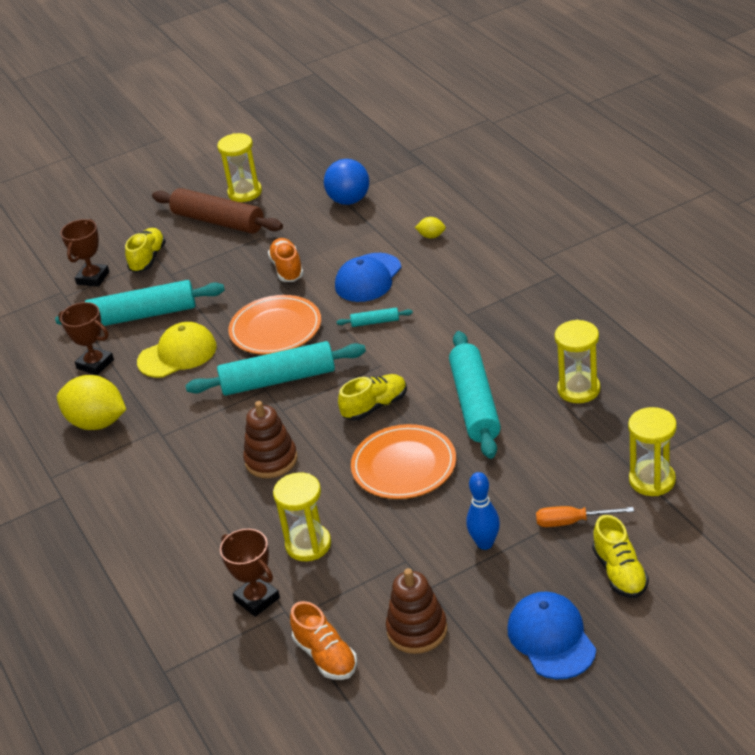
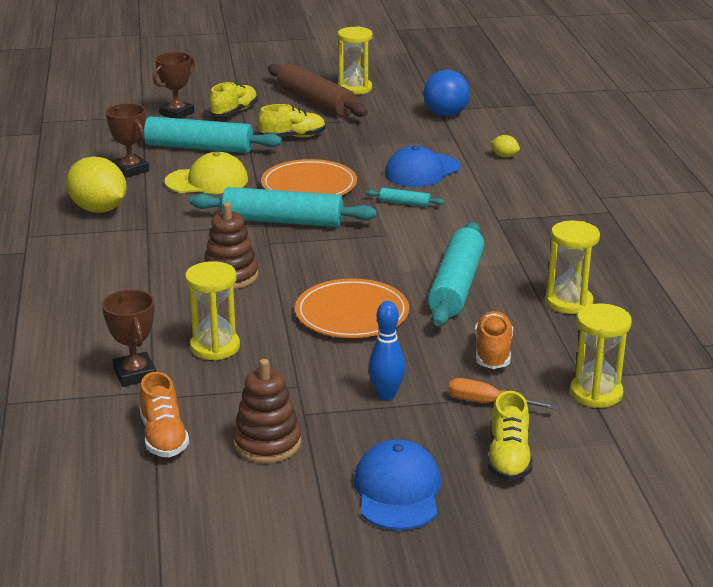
camera: 15 degrees right, 10 degrees down
orange shoe [268,238,304,282] -> orange shoe moved to [475,311,513,369]
yellow shoe [338,374,407,421] -> yellow shoe moved to [258,104,326,137]

